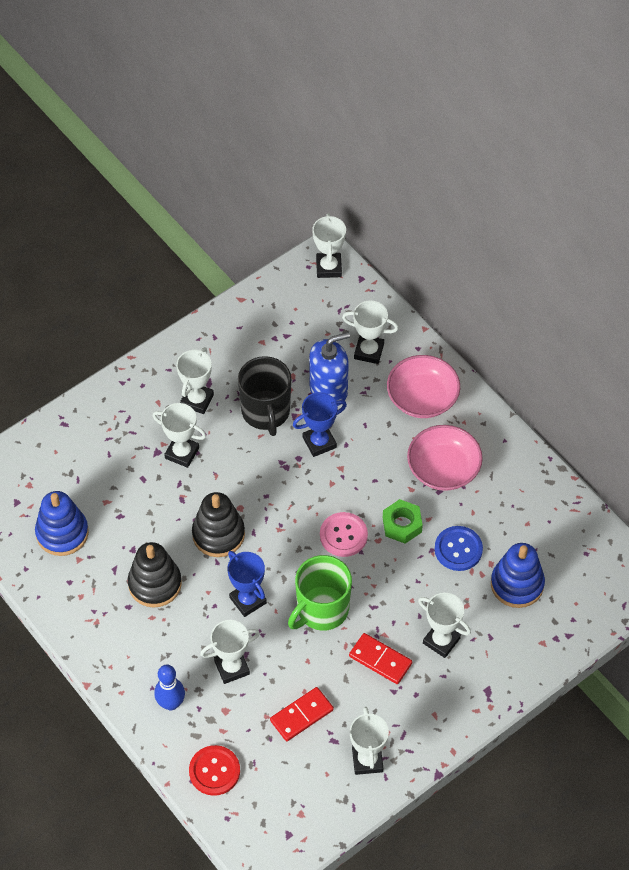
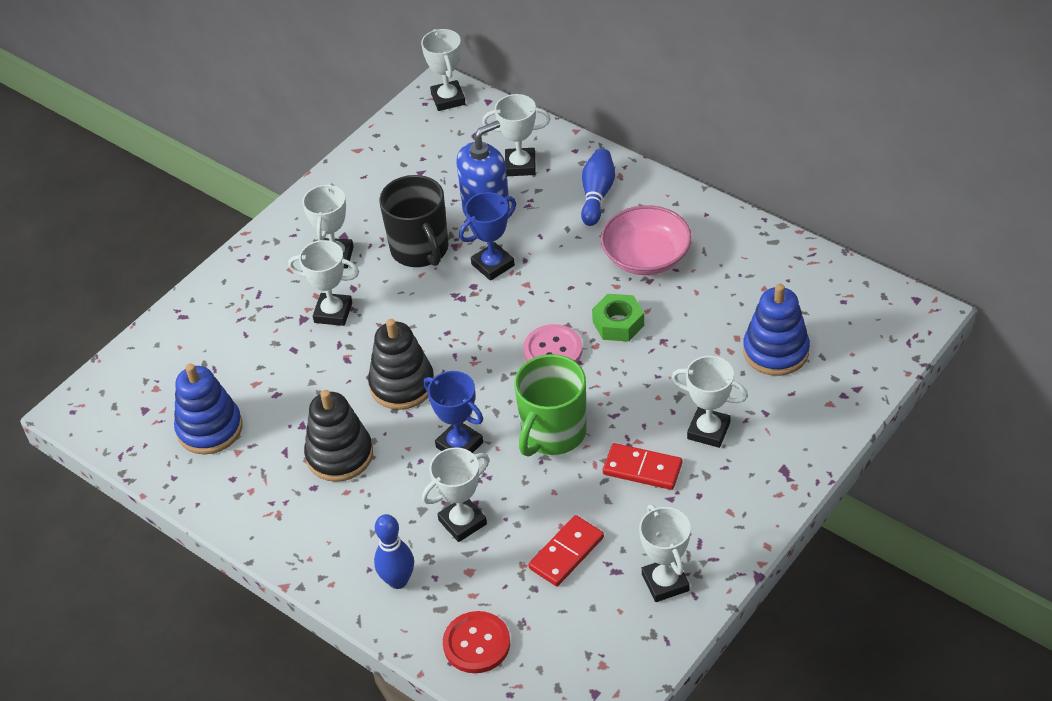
camera: 10 degrees left, 10 degrees down
pink bowl [387,355,460,418] -> blue bowling pin [581,148,615,226]
blue button [434,526,483,571] -> none

